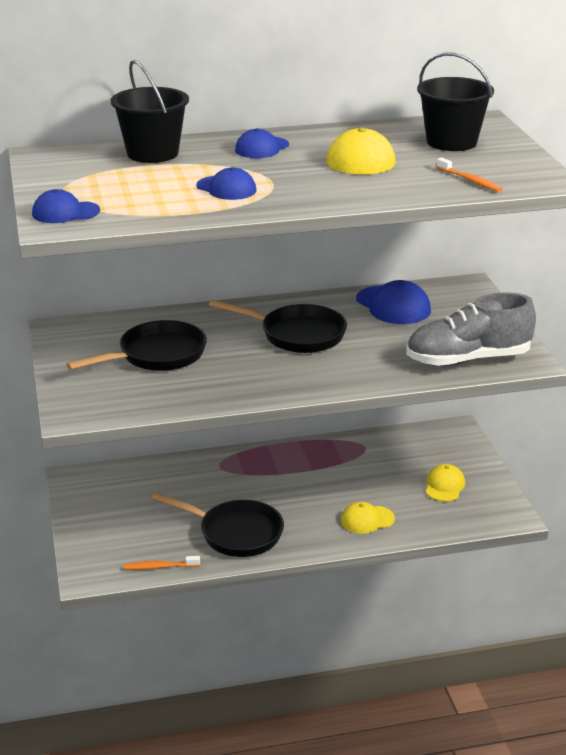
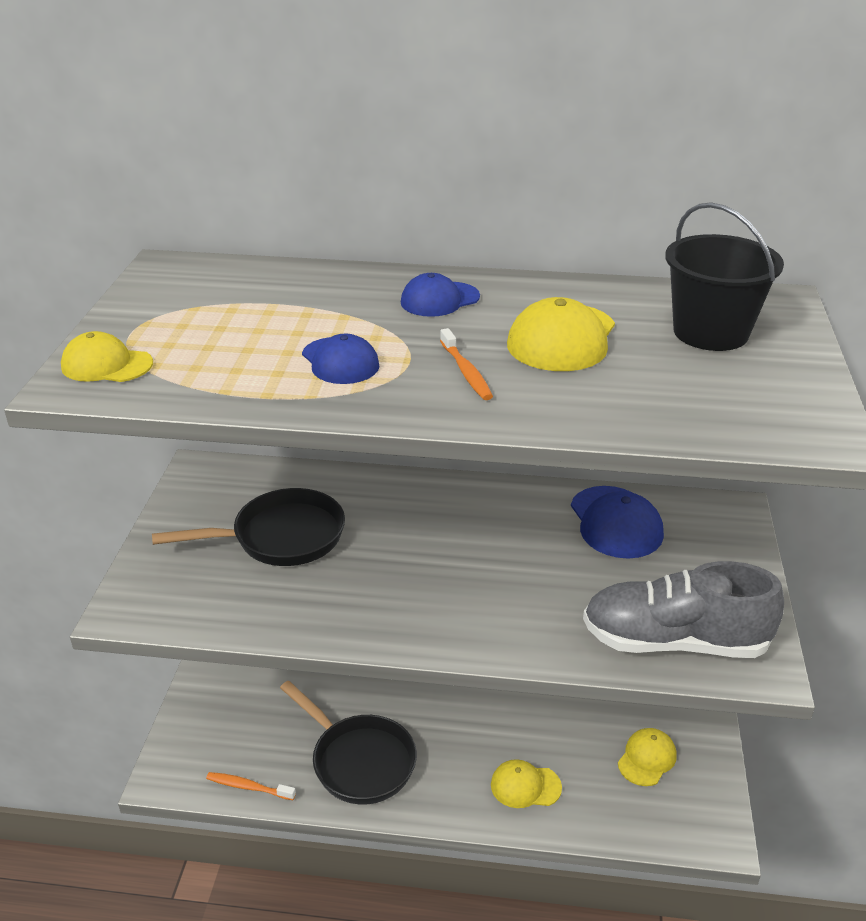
camera: 20 degrees right, 5 degrees up
blue cap [32,189,100,223] -> yellow cap [61,331,153,382]
black bucket [111,60,189,163] -> none
black pan [209,300,347,353] -> none
orange toothbrush [437,157,502,192] -> orange toothbrush moved to [440,328,493,400]

